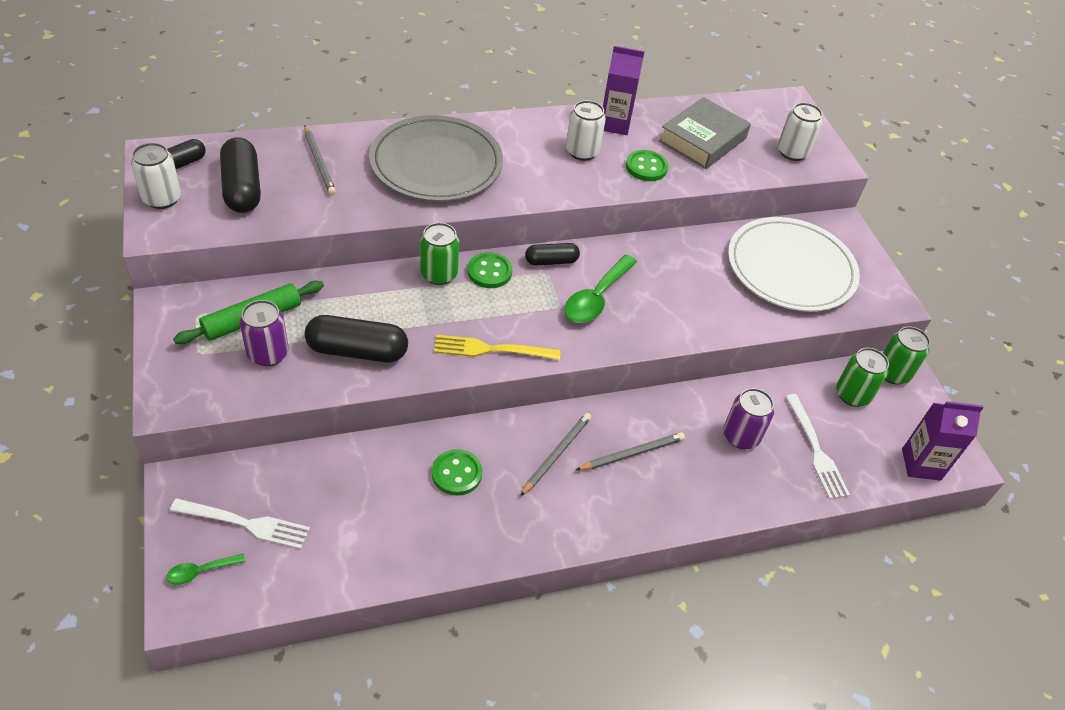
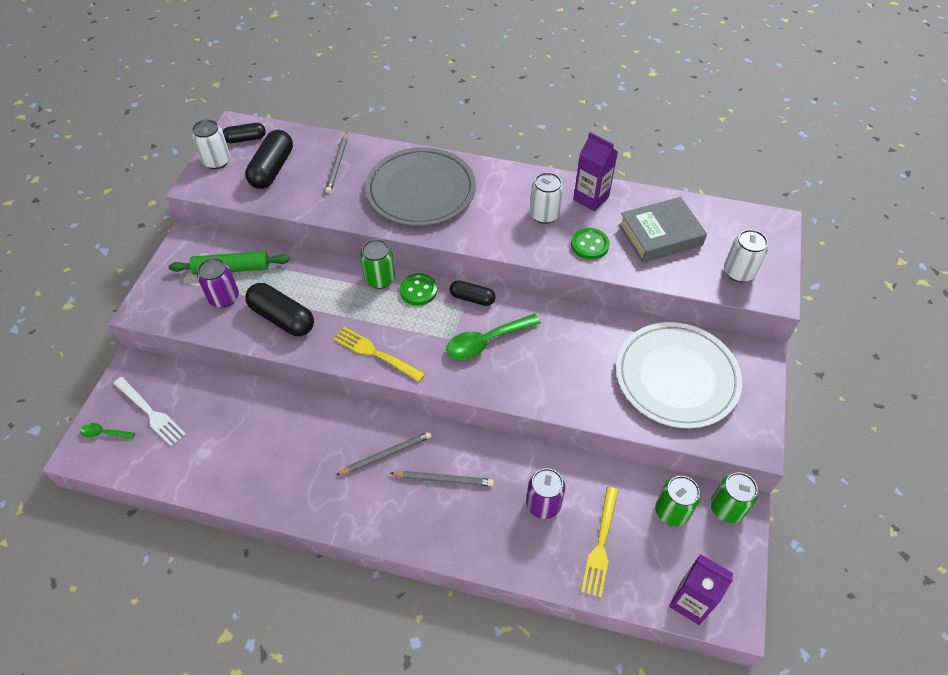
camera: 35 degrees right, 5 degrees up
green button [432,449,482,496] -> none
white fork [785,394,850,499] -> yellow fork [581,487,618,598]

